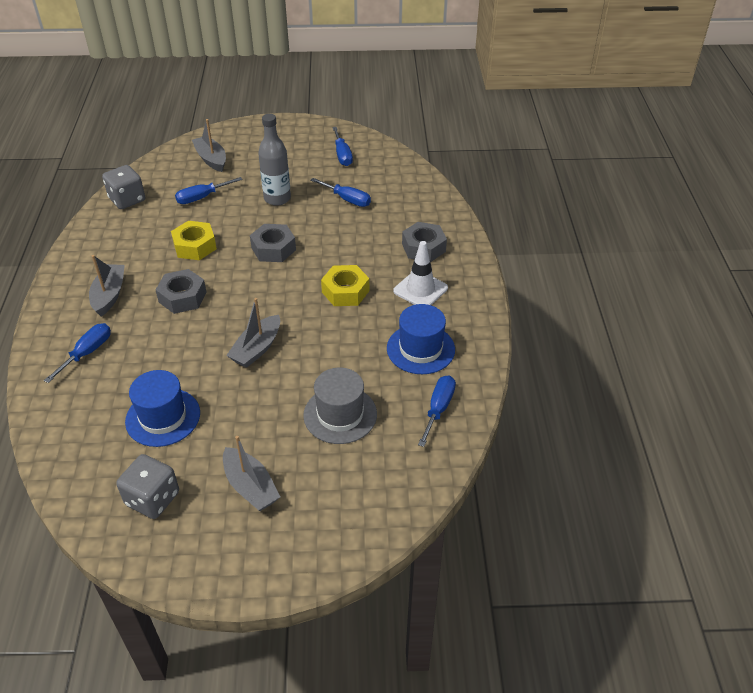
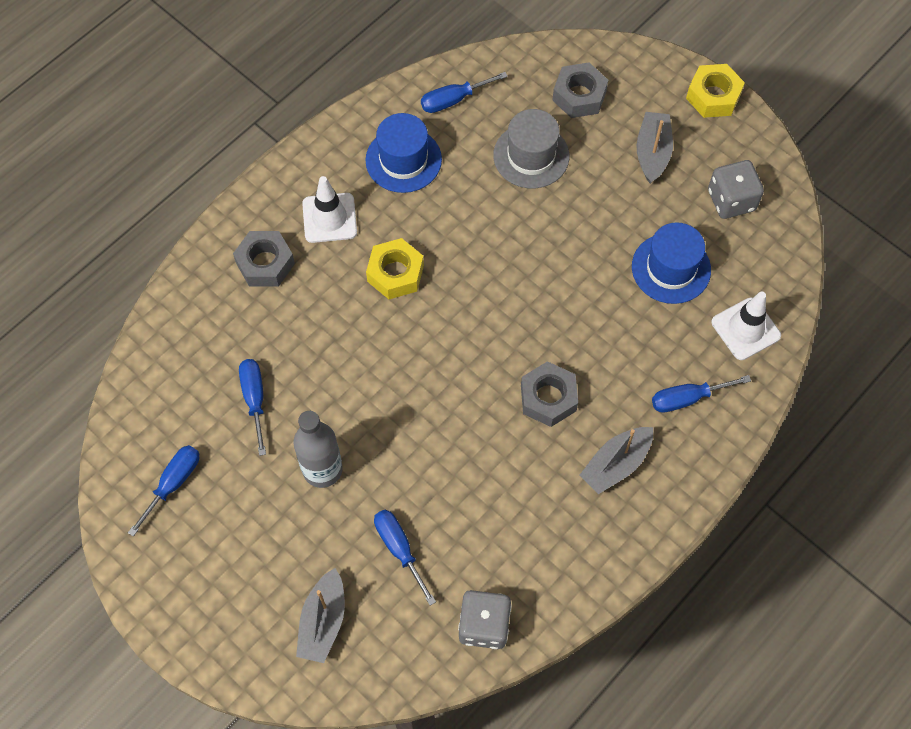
camera: 135 degrees left, 20 degrees up
yellow nut [171,221,217,260] -> yellow nut moved to [686,64,745,118]
blue screwdriver [175,177,242,204] -> blue screwdriver turned 135 degrees counterclockwise [374,510,436,606]
grey boat [226,298,280,368] -> none
grey nut [250,224,296,262] -> grey nut moved to [552,62,608,118]
none -> white traffic cone [712,291,781,360]

